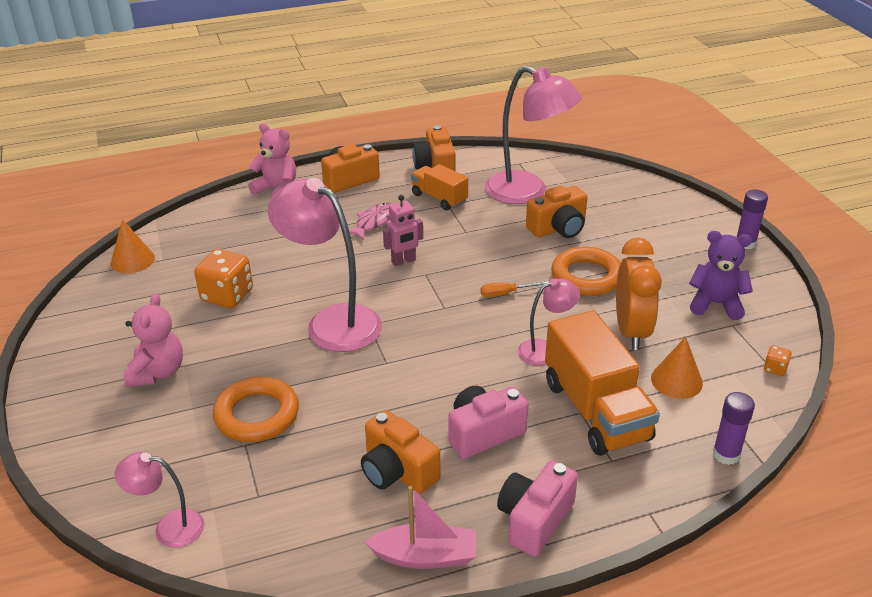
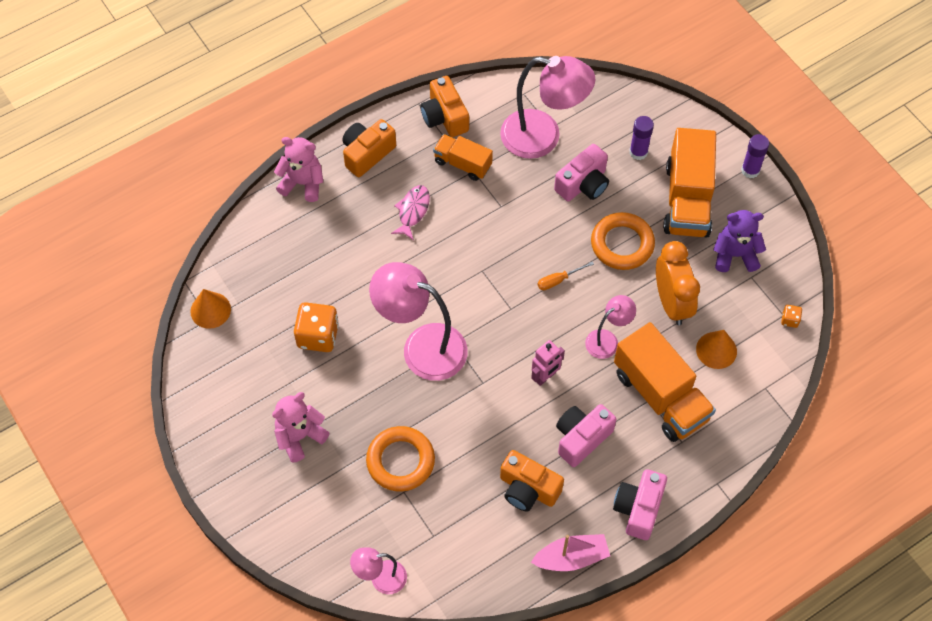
camera: 15 degrees left, 25 degrees up
pink teddy bear [124,293,183,387] -> pink teddy bear turned 120 degrees counterclockwise [272,392,330,462]
pink robot [383,195,423,266] -> pink robot moved to [531,340,565,386]
orange camera [526,185,587,238] -> pink camera [554,144,609,201]
purple glue stick [713,392,755,465] -> purple glue stick moved to [629,116,654,160]
none -> orange truck [663,128,716,237]

